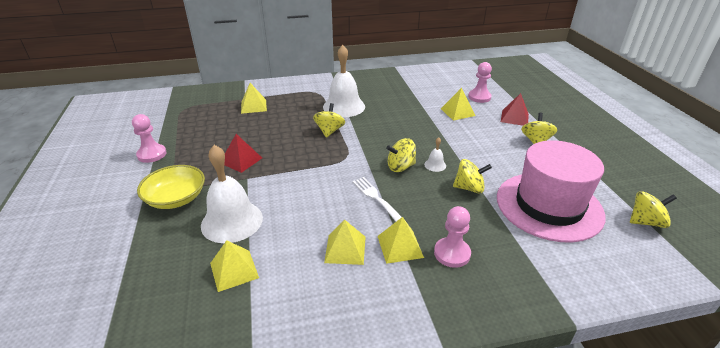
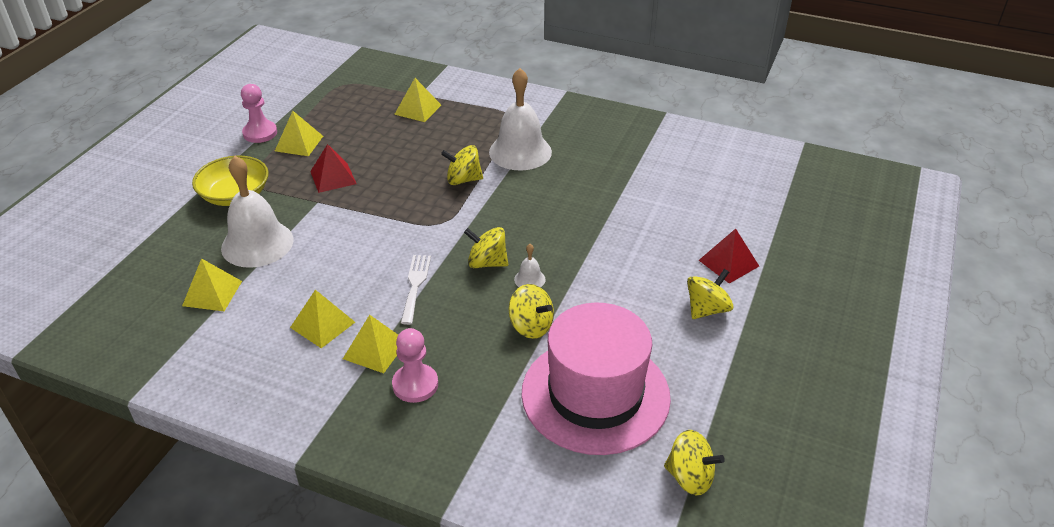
camera: 35 degrees right, 5 degrees up
yellow spinning top [313,103,345,138] -> yellow spinning top turned 135 degrees counterclockwise [441,145,483,185]
yellow pyramid [441,88,476,121] -> yellow pyramid moved to [275,111,323,156]
pink pawn [468,62,492,103] -> none

